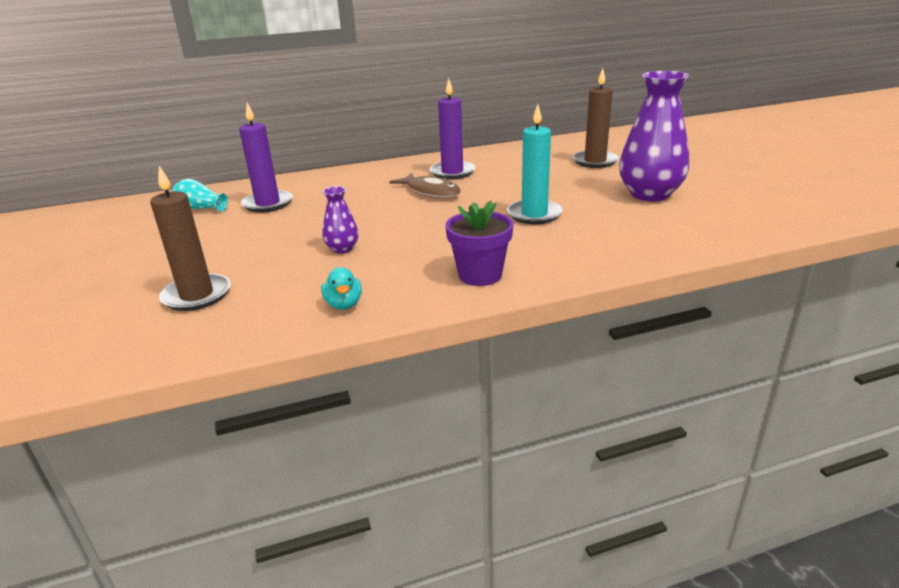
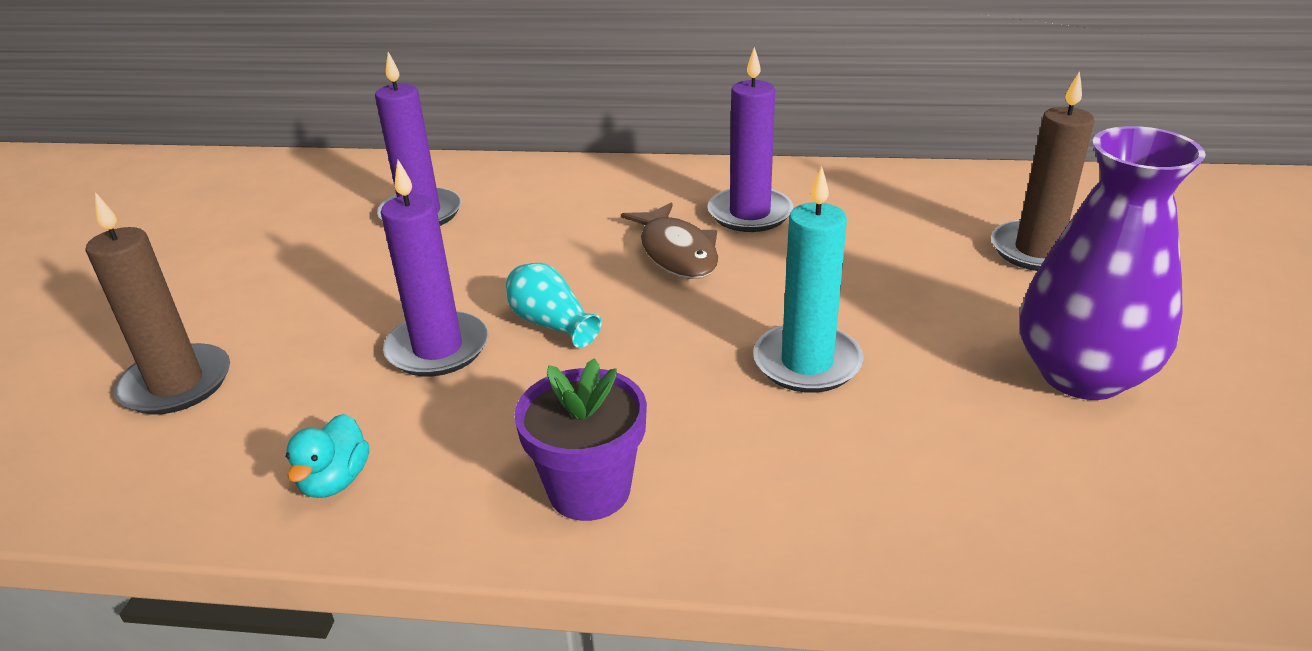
camera: 25 degrees right, 5 degrees up
turquoise vase [172,179,228,212] -> turquoise vase moved to [506,263,602,348]
purple vase [323,186,359,254] -> purple candle [381,160,489,376]

